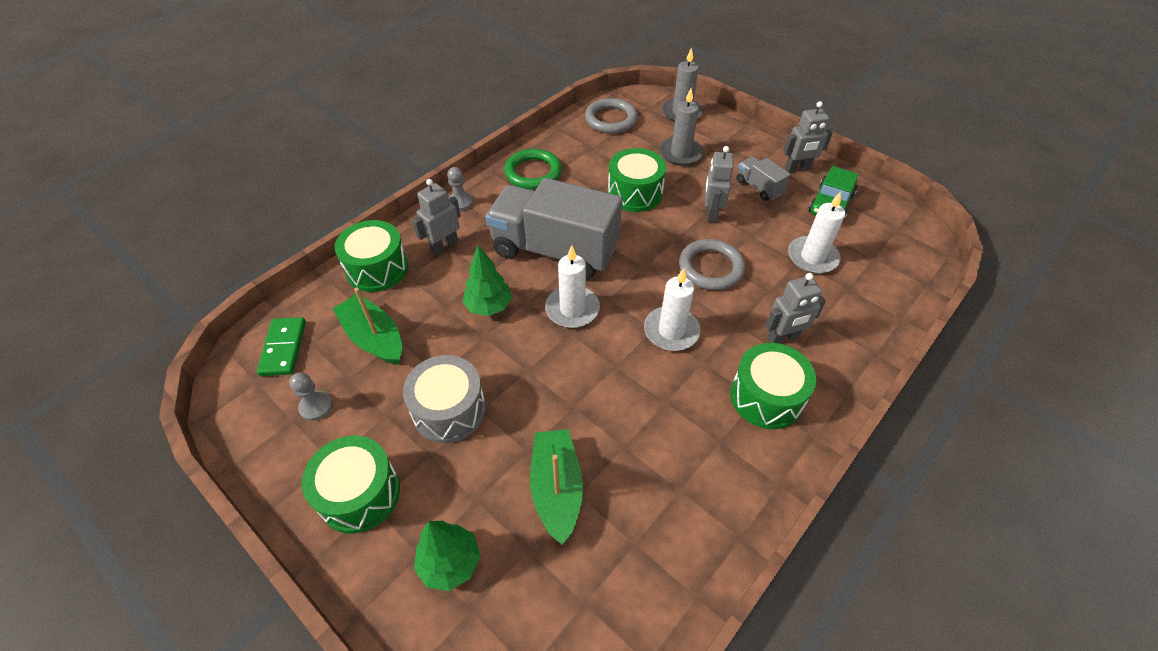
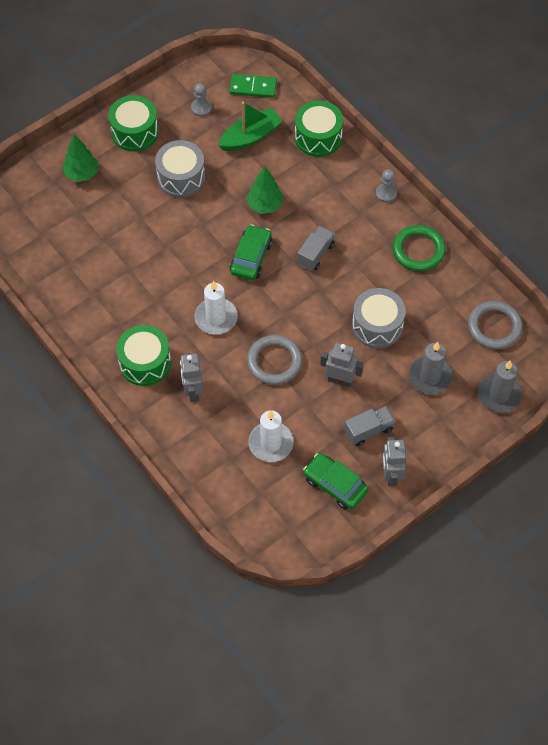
camera: 100 degrees right, 10 degrees up
grey robot [412,179,461,255] -> none
grey truck [486,178,622,280] -> grey truck [297,226,335,271], size x0.44
green boat [530,429,583,545] -> none
white candle [545,245,600,328] -> green car [230,224,272,280]
green drum [608,148,666,212] -> grey drum [352,288,406,348]

